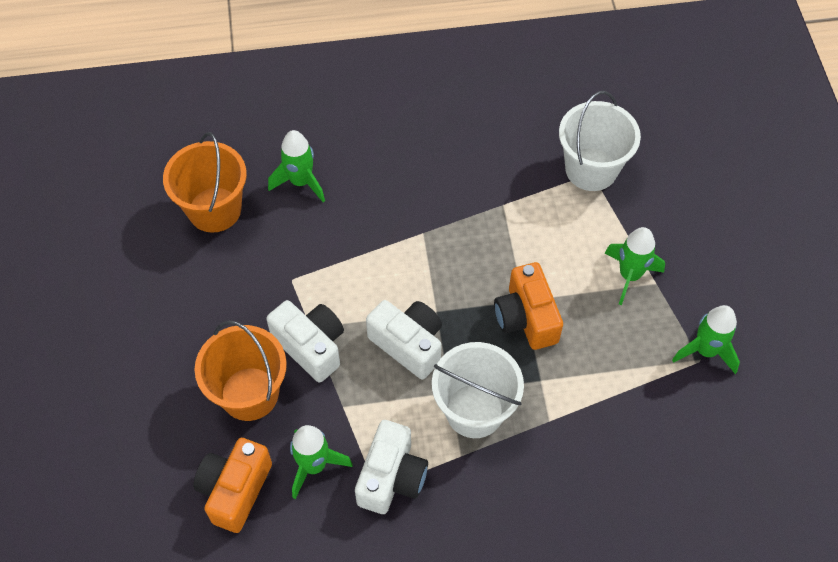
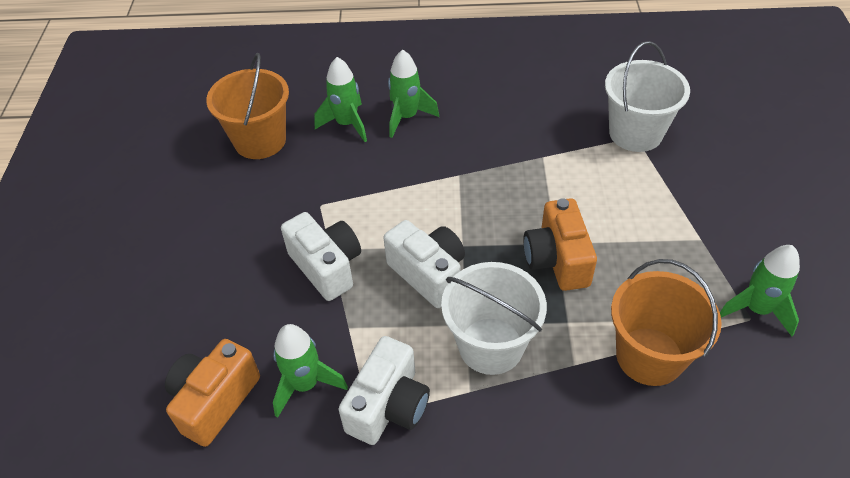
camera: 10 degrees right, 10 degrees down
orange bucket [195,320,287,421] -> orange bucket moved to [611,259,722,386]
green rocket [605,227,665,305] -> green rocket moved to [388,49,439,138]

